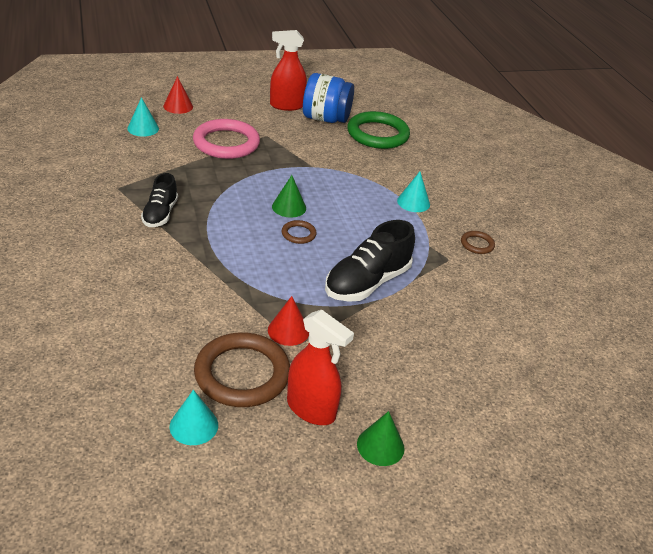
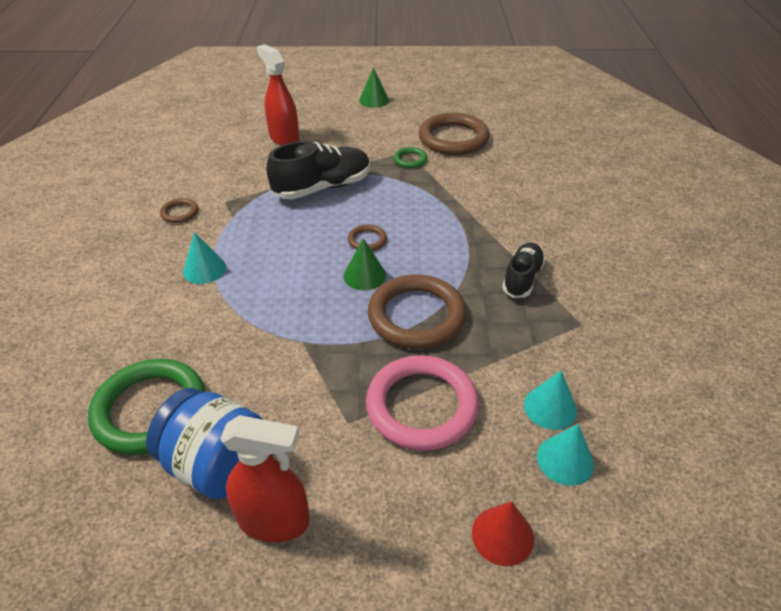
camera: 160 degrees left, 5 degrees up
turquoise cone [170,390,218,445] -> turquoise cone moved to [524,370,577,430]
red cone [268,296,309,346] -> green ring [394,147,427,168]
red spray bottle [287,310,354,425] -> red spray bottle moved to [257,44,299,145]
none -> brown ring [368,274,466,349]

